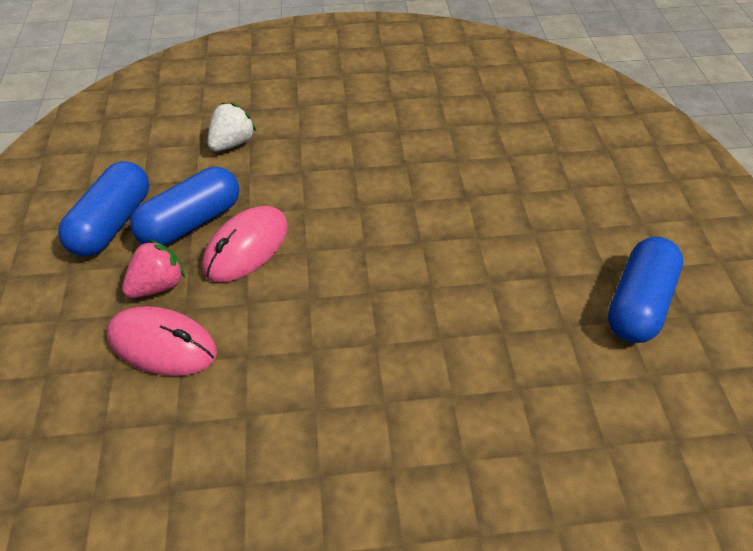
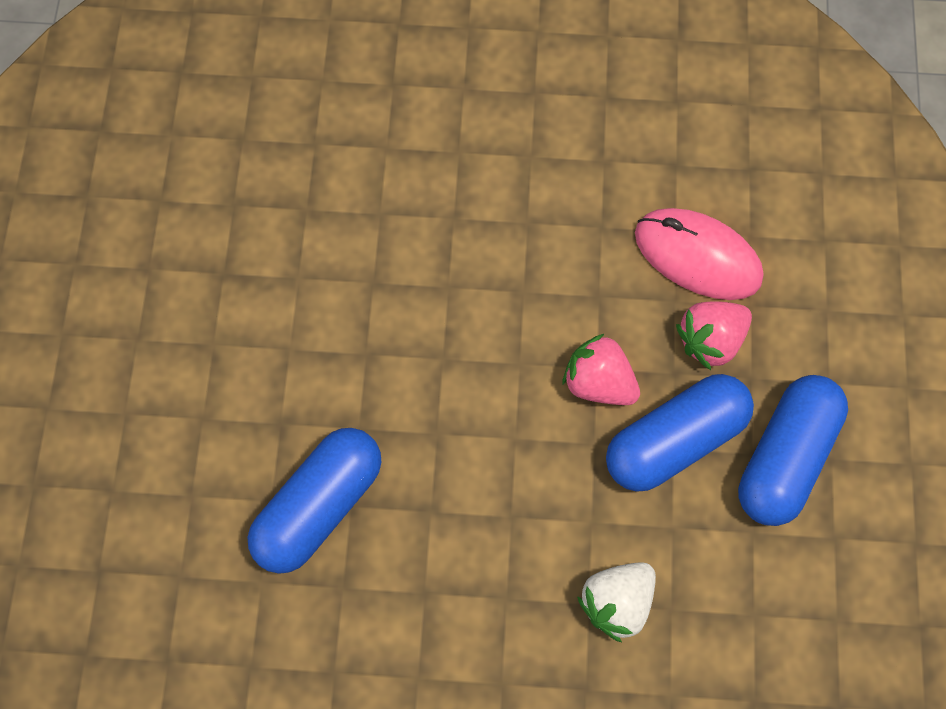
camera: 170 degrees left, 20 degrees up
pink mouse [202,206,288,282] -> pink strawberry [563,334,640,405]
blue capsule [608,237,683,343] -> blue capsule moved to [248,428,381,574]

